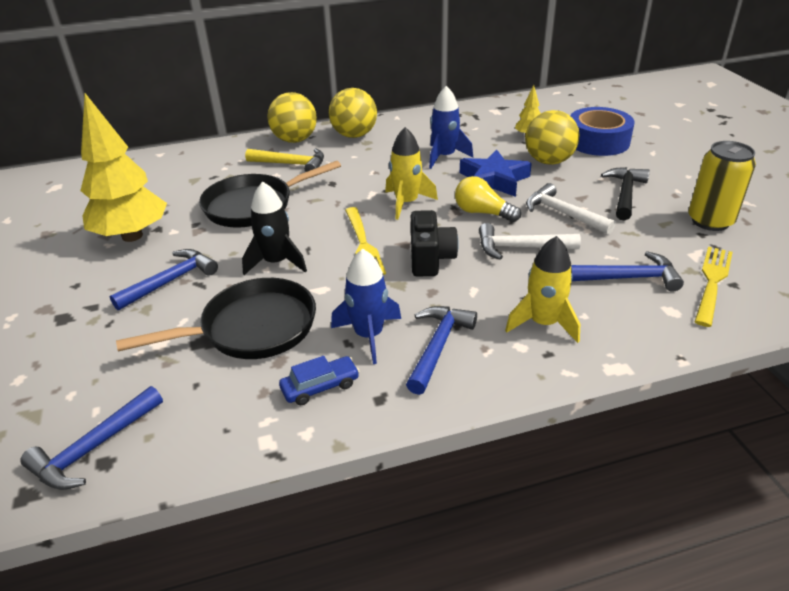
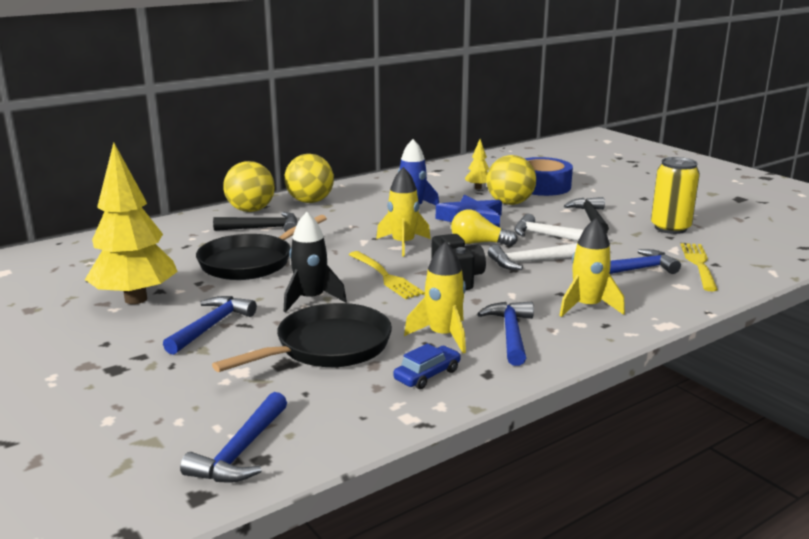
camera: 20 degrees left, 15 degrees down
yellow hammer [245,148,324,172] -> black hammer [213,212,298,232]
blue rocket [331,249,401,364] -> yellow rocket [404,241,466,353]

